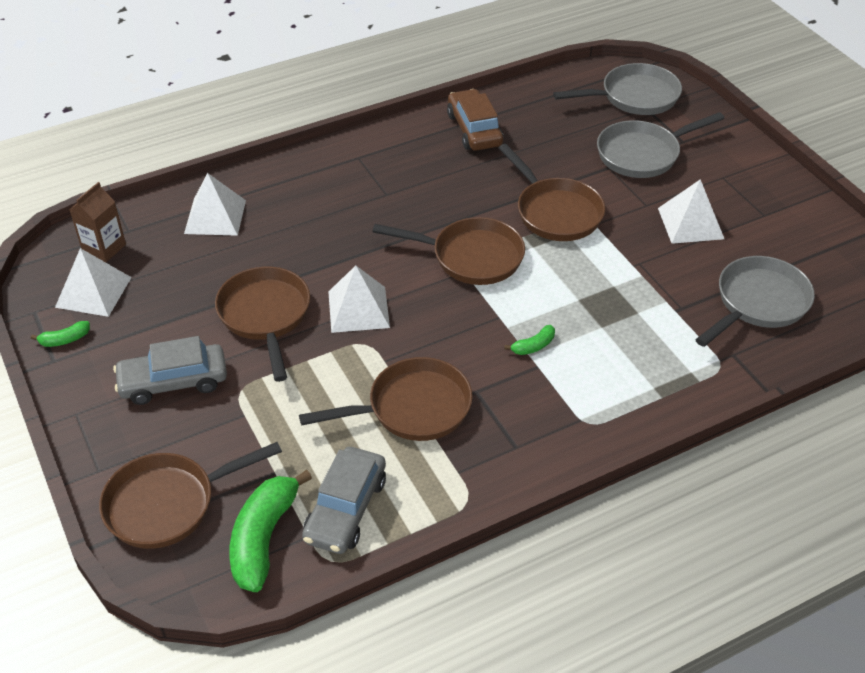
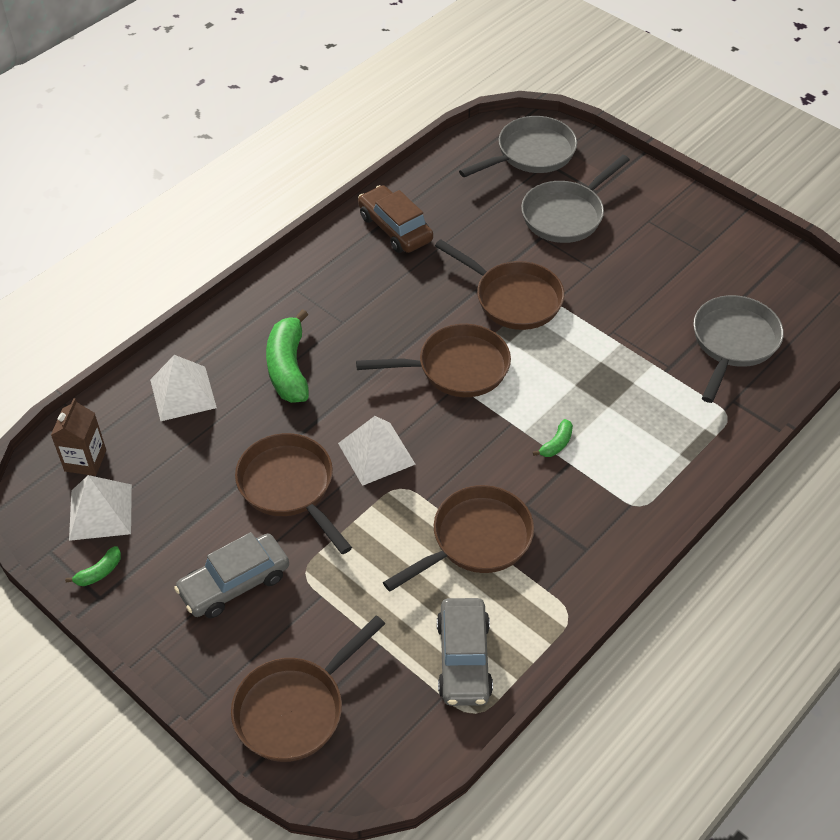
camera: 20 degrees left, 5 degrees up
green banana [229,470,312,592] -> green banana moved to [266,309,309,403]
white pyramid [658,179,724,244] -> none

